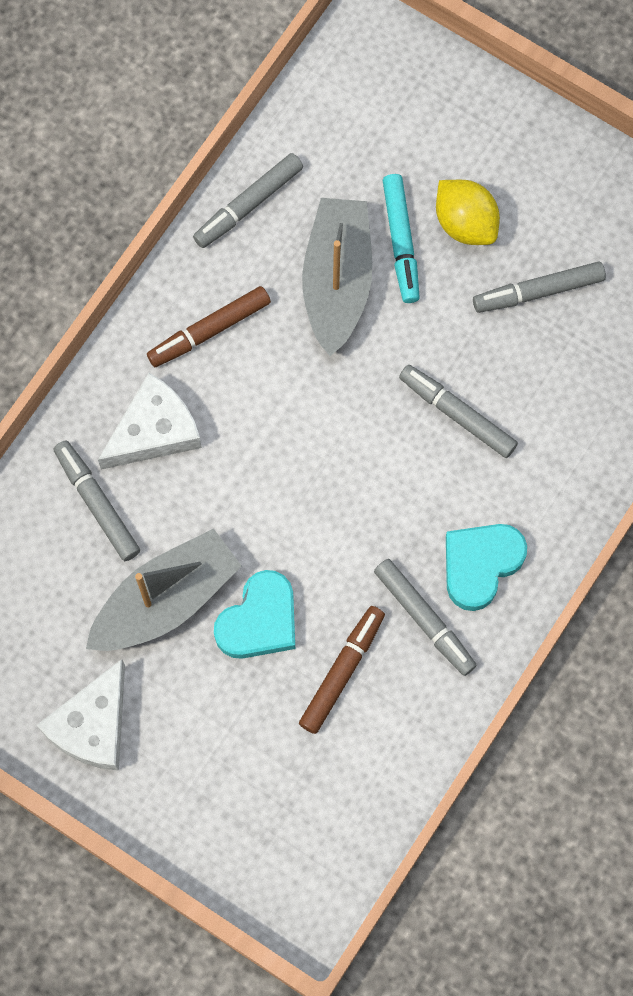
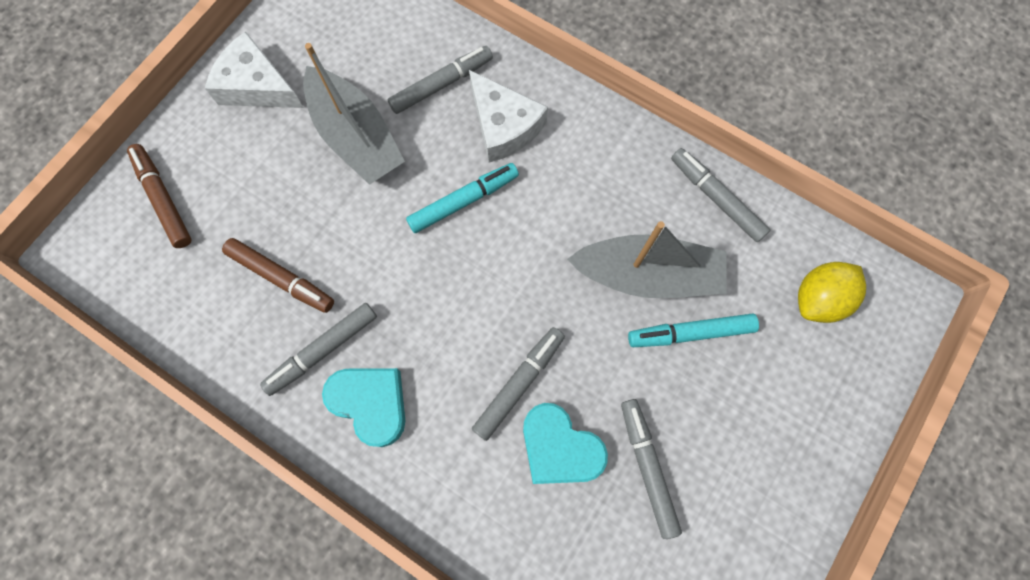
camera: 90 degrees right, 0 degrees up
brown marker [147,286,271,367] -> brown marker moved to [127,144,192,248]
turquoise heart [214,570,295,659] -> turquoise heart moved to [523,403,608,484]
yellow lemon [436,180,500,245] -> yellow lemon moved to [798,262,866,323]
none -> turquoise marker [406,163,519,233]

